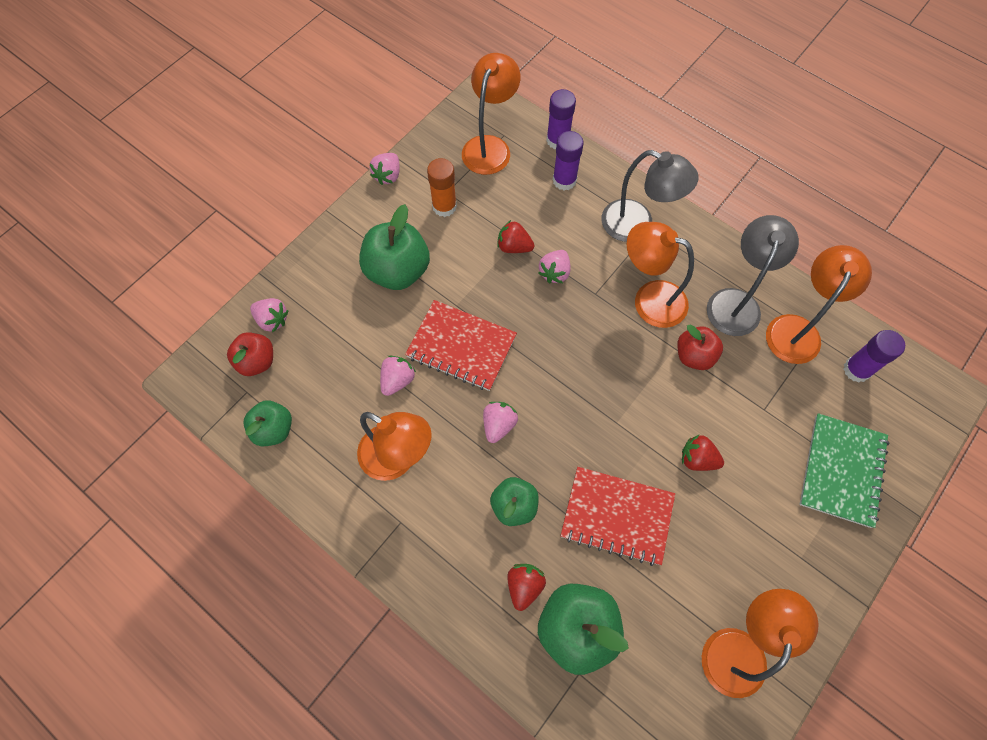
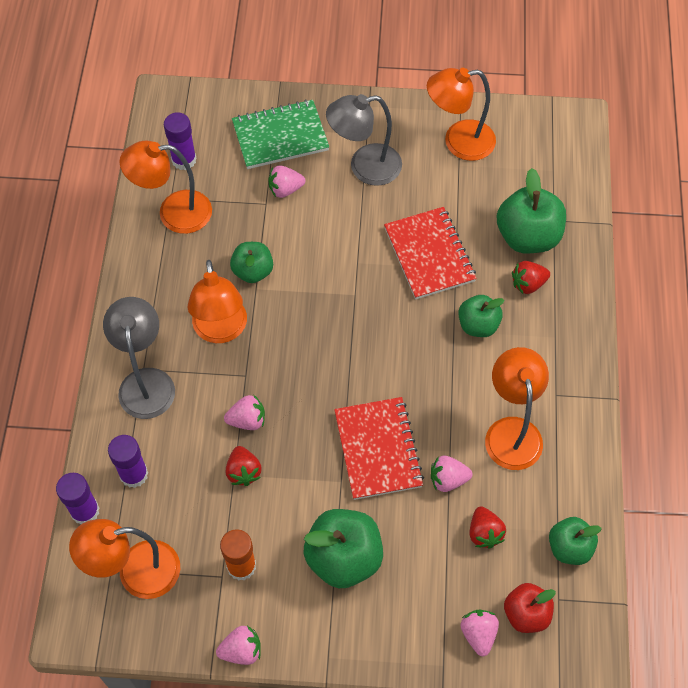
camera: 125 degrees left, 5 degrees down
pink strawberry [483,402,518,443] -> pink strawberry moved to [268,165,305,198]
red apple [677,325,723,370] -> green apple [230,242,273,283]
red strawberry [682,434,724,471] -> red strawberry moved to [469,506,506,548]
grey lamp [707,215,799,336] -> grey lamp moved to [326,94,402,186]

